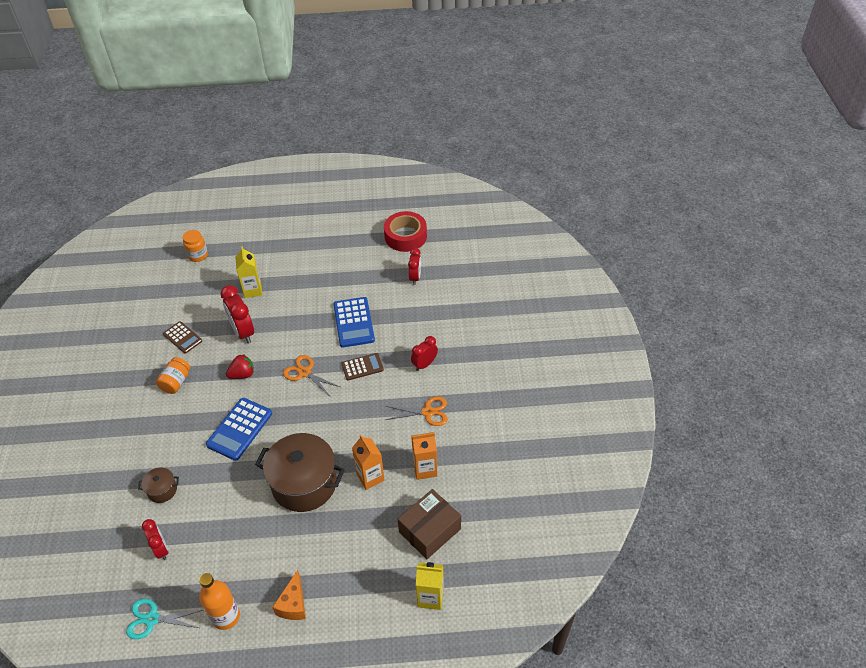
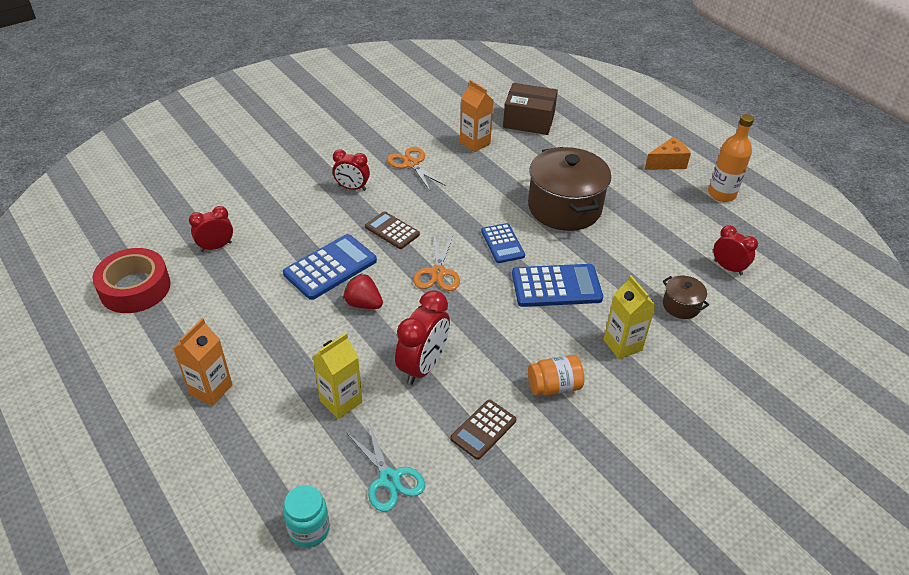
camera: 125 degrees left, 5 degrees down
turquoise scissors [126,599,203,639] -> turquoise scissors moved to [346,423,425,512]
red clock [142,519,168,560] -> red clock turned 105 degrees clockwise [713,225,758,275]
brown calculator [163,321,202,353] -> brown calculator turned 150 degrees counterclockwise [450,400,516,460]
orange jar [183,230,208,262] -> turquoise jar [283,485,330,548]
red strawberry [226,354,254,379] -> red strawberry moved to [343,273,383,309]
orange carton [352,435,385,490] -> orange carton moved to [173,318,233,406]
yellow carton [416,562,444,610] -> yellow carton moved to [603,275,656,359]
none -> blue calculator [481,223,525,263]

